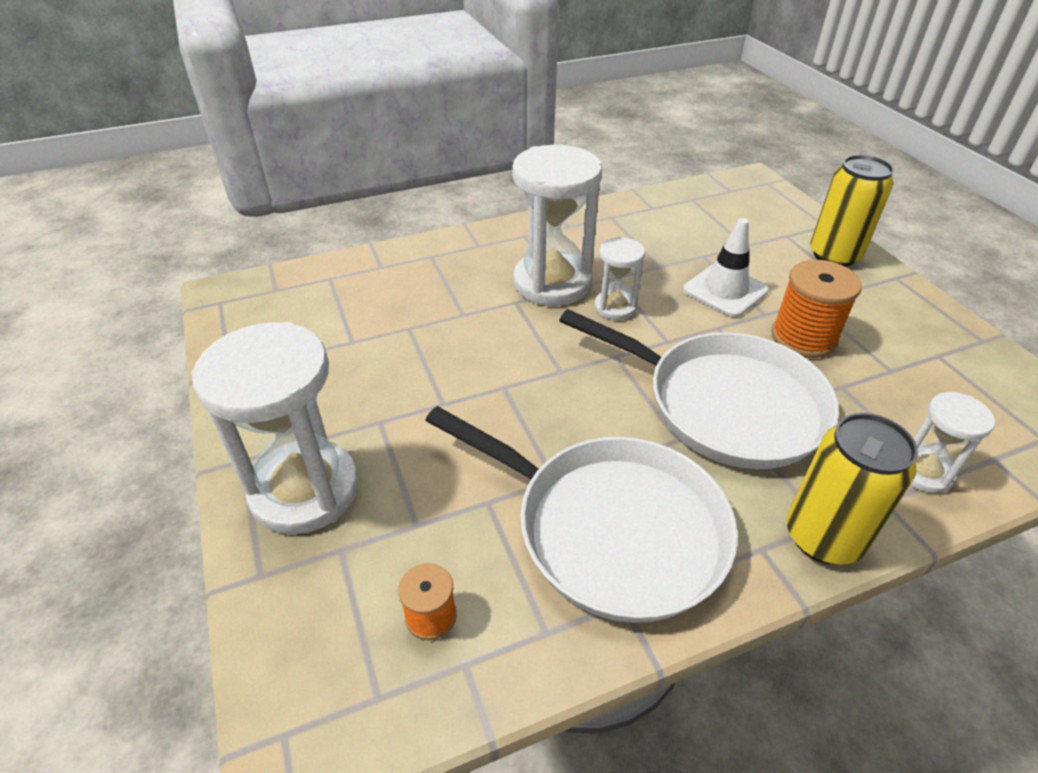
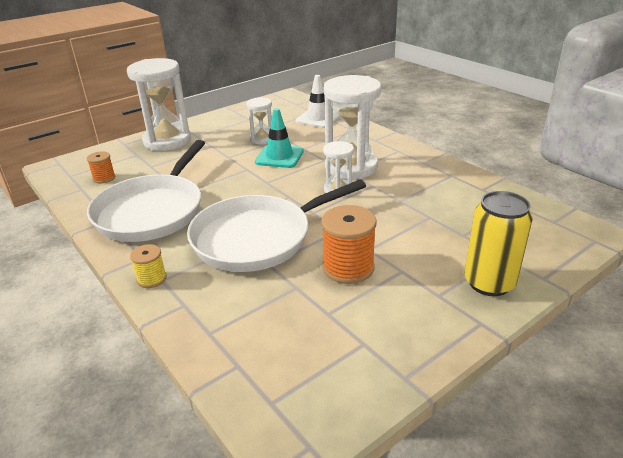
camera: 75 degrees right, 10 degrees down
white pan [559,309,839,469] -> white pan turned 45 degrees clockwise [187,180,366,272]
white traffic cone [683,218,769,317] -> white traffic cone moved to [296,75,340,128]
yellow can [787,413,918,564] -> yellow spool [130,244,167,288]
white hourglass [910,392,995,493] -> white hourglass moved to [246,97,272,144]
none -> turquoise traffic cone [255,108,304,168]

